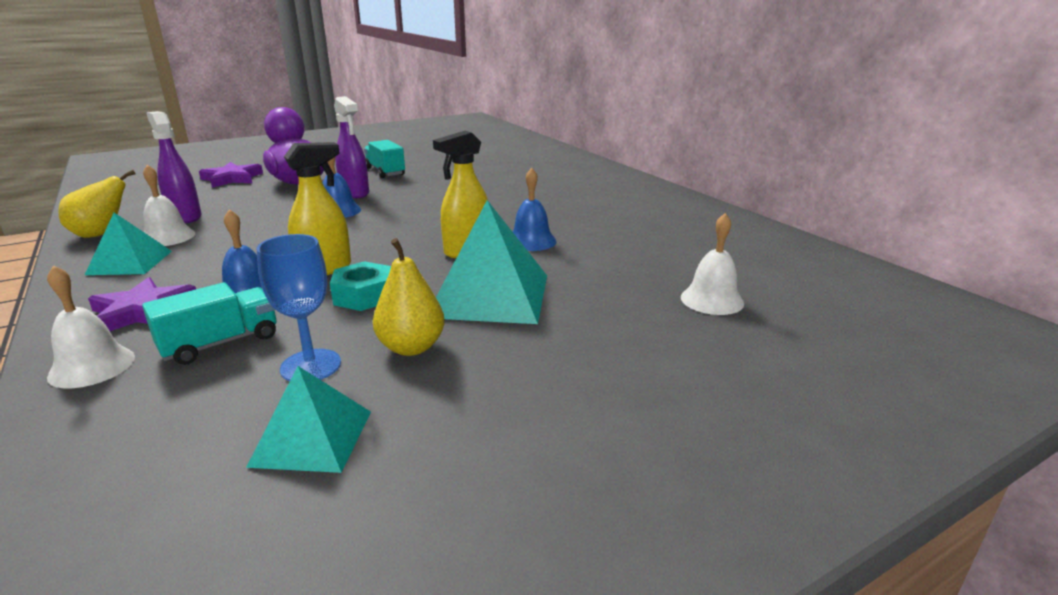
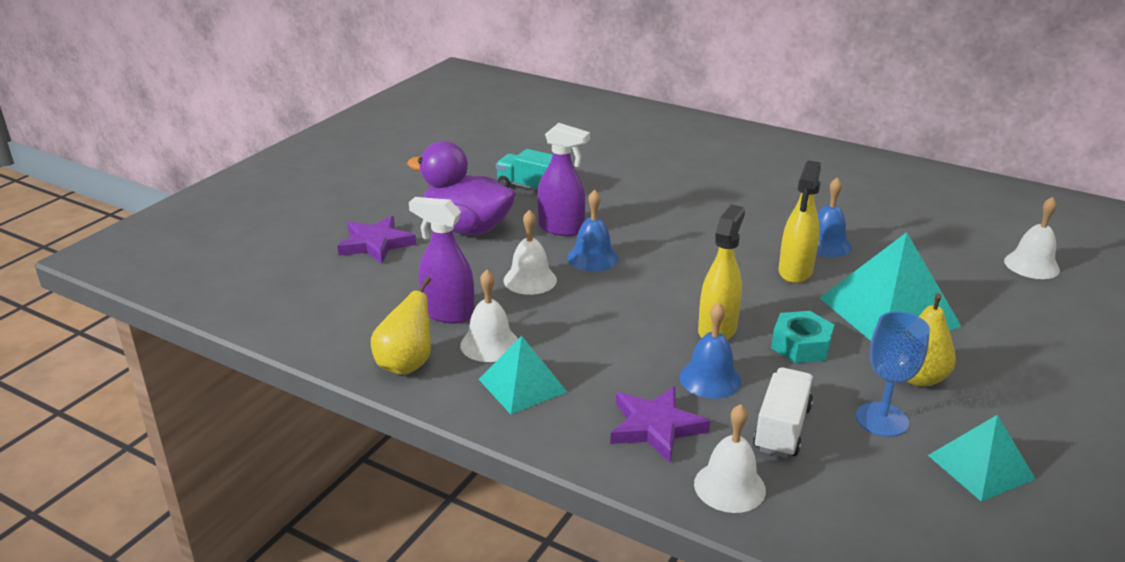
camera: 30 degrees left, 5 degrees up
turquoise truck [142,282,277,365] -> white truck [753,367,813,458]
none -> white bell [503,210,557,295]

